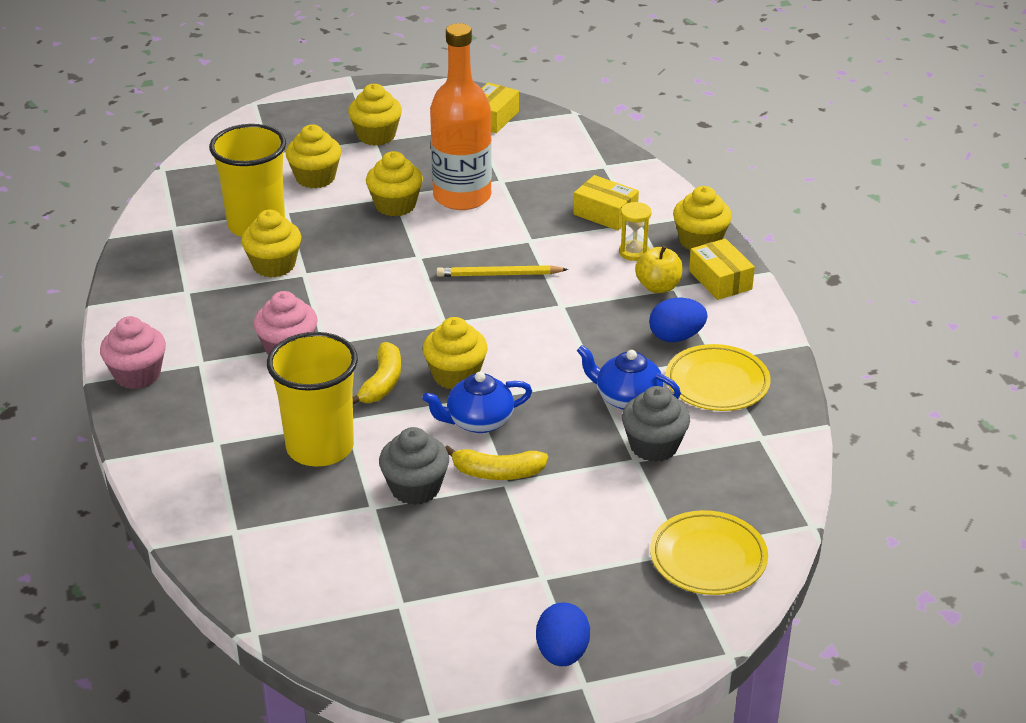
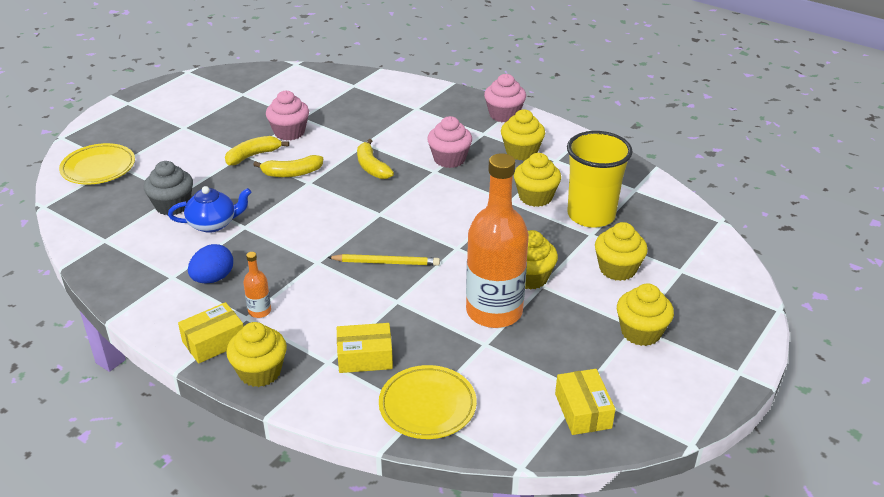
camera: 140 degrees right, 0 degrees up
yellow cup [267,332,358,467] -> none
grey cupcake [379,427,449,505] -> pink cupcake [266,91,309,140]
yellow cupcake [423,317,488,389] -> yellow cupcake moved to [501,109,545,161]
blue teapot [423,372,532,433] -> yellow banana [253,155,323,177]
yellow pencil [436,265,568,277] -> yellow pencil turned 45 degrees clockwise [327,254,440,266]
blue egg [536,602,590,666] -> none
yellow hourglass [619,202,652,261] -> none
yellow apple [635,246,683,293] -> orange bottle [243,252,271,318]
yellow plate [666,344,771,411] -> yellow plate moved to [379,365,477,439]
yellow box [689,239,755,300] -> yellow box turned 60 degrees counterclockwise [178,302,244,364]

